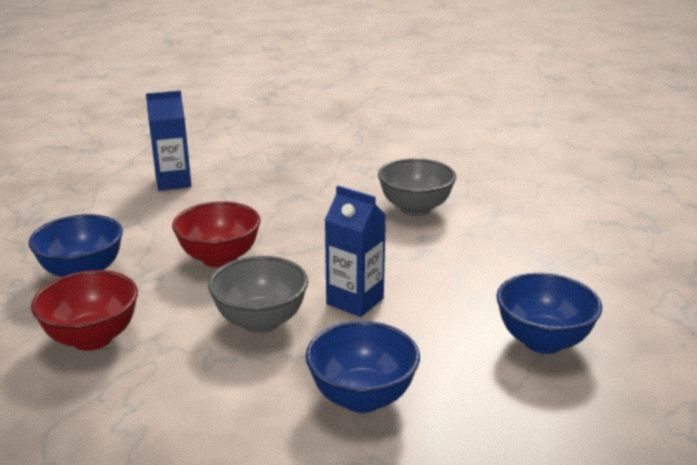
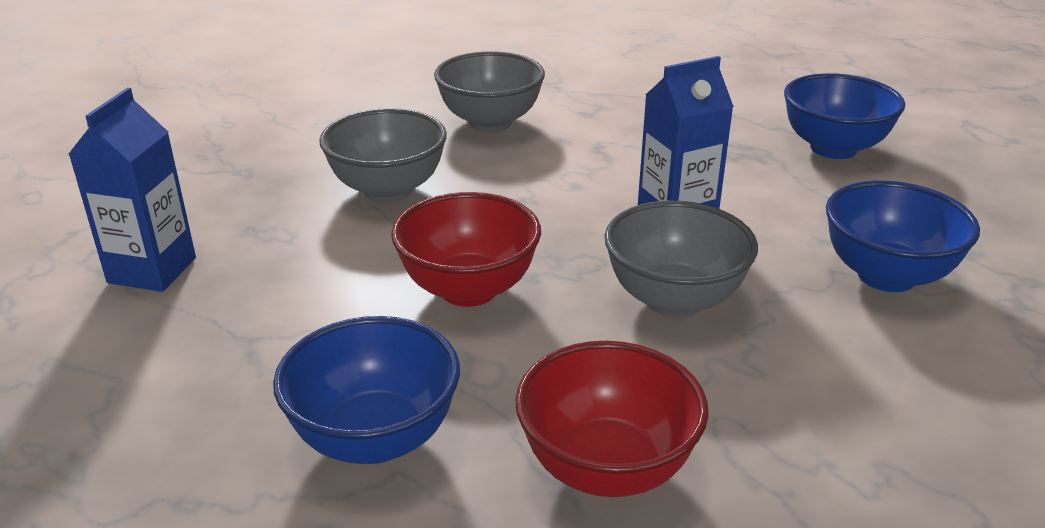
camera: 60 degrees left, 5 degrees up
none -> grey bowl [319,108,447,202]

